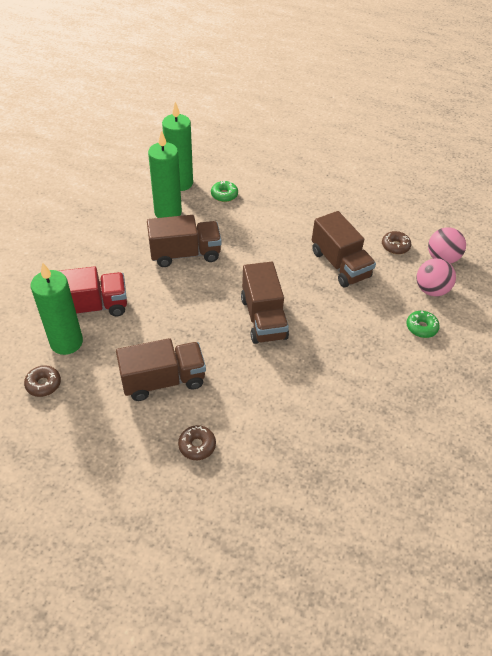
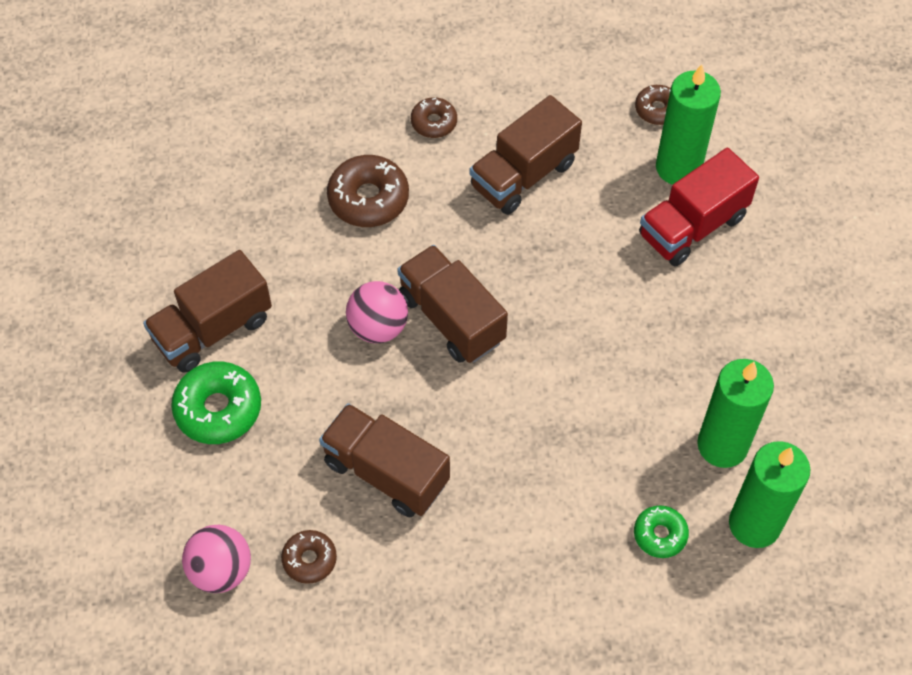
camera: 155 degrees right, 10 degrees up
brown truck [147,215,222,267] -> brown truck moved to [143,250,272,373]
green donut [406,311,440,338] -> green donut [171,361,261,444], size x1.69
pink ball [416,258,456,297] -> pink ball moved to [346,281,408,343]
none -> brown donut [327,155,409,227]

